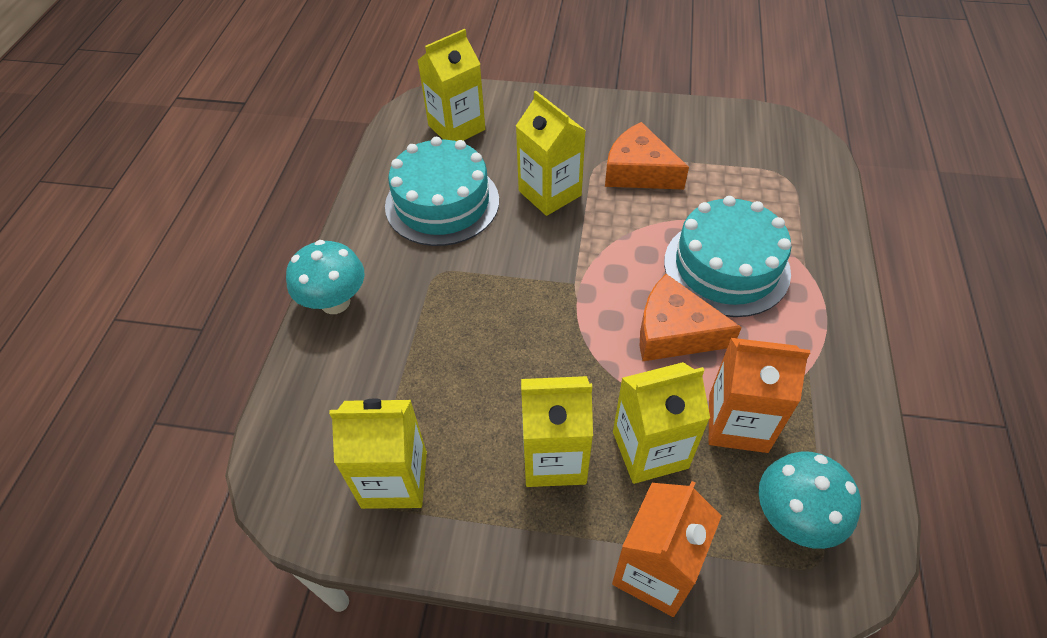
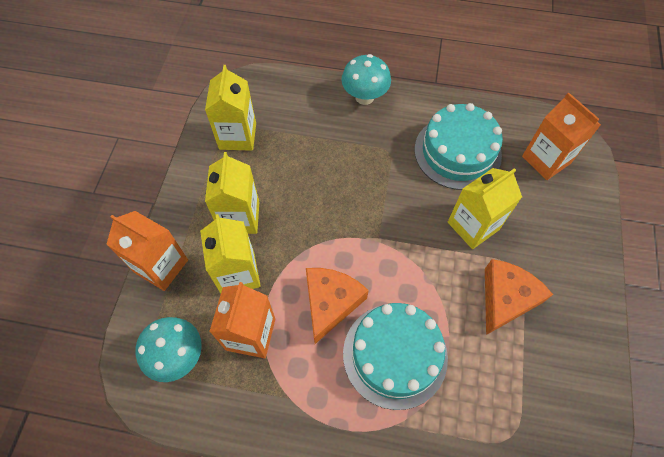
camera: 90 degrees right, 10 degrees up
yellow carton [418,29,485,141] -> orange carton [522,92,601,180]

